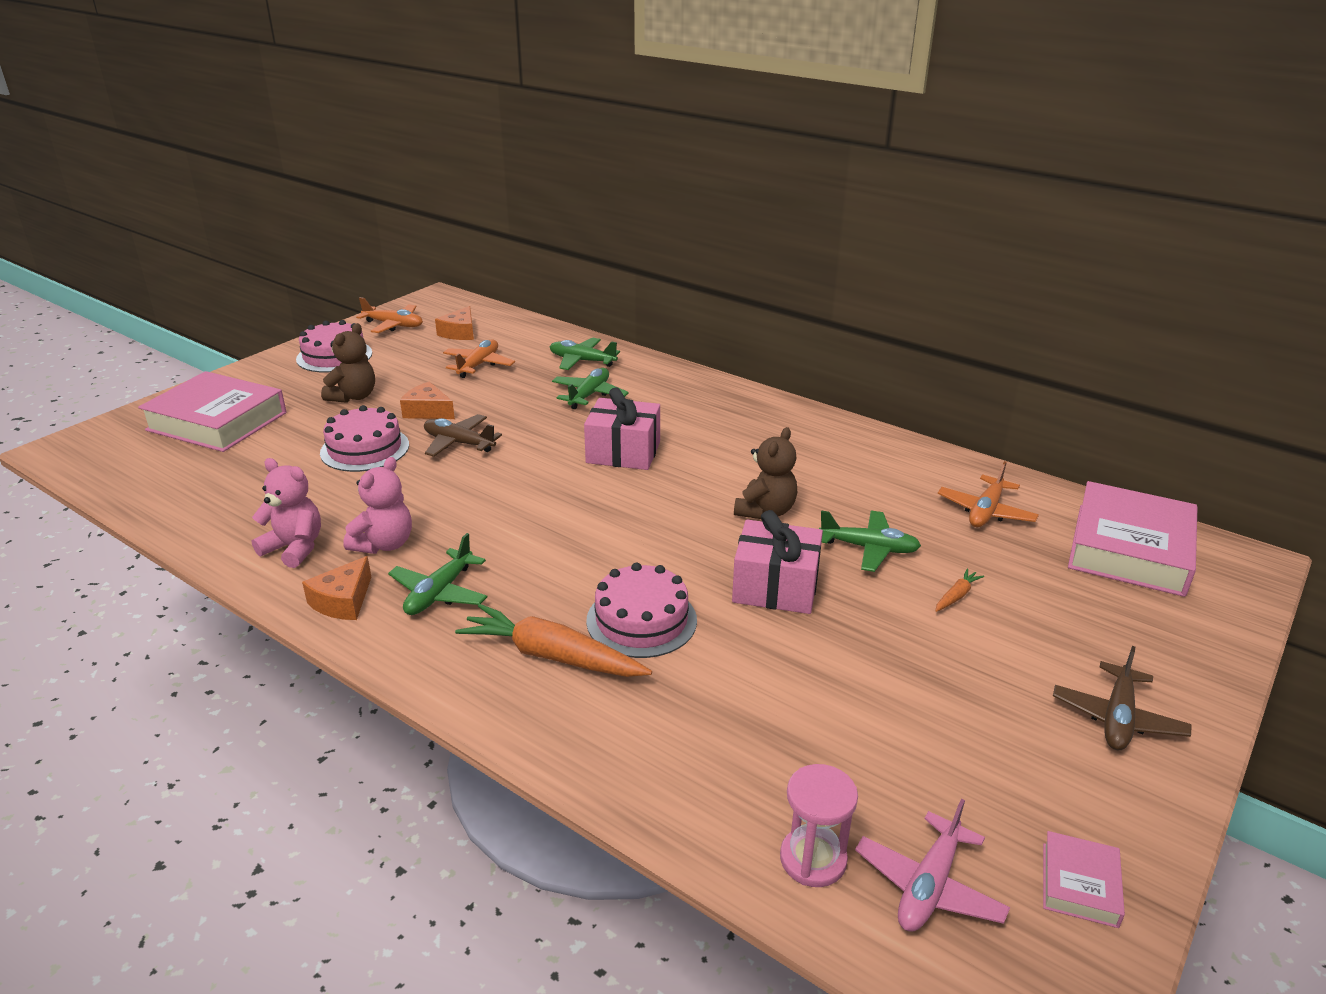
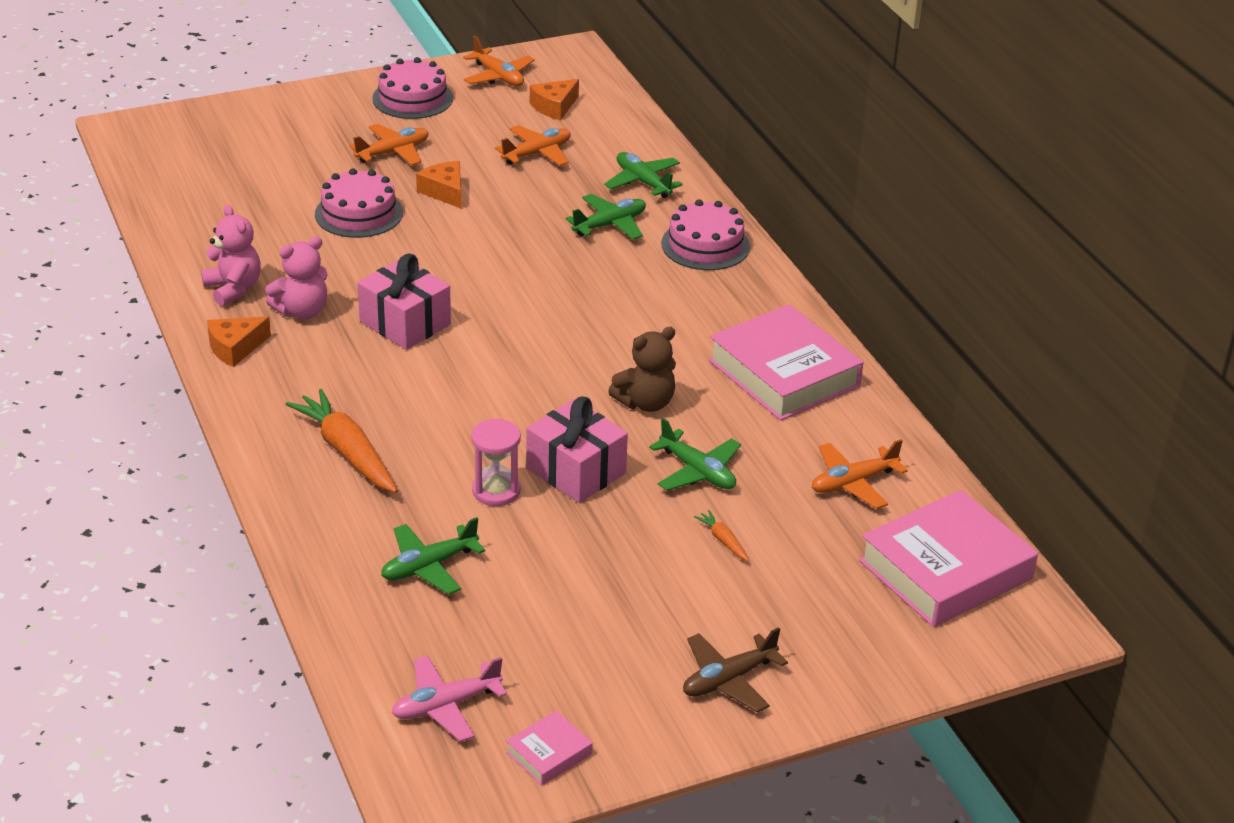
camera: 30 degrees right, 5 degrees up
pink book [138,371,287,452] -> pink book moved to [708,305,863,421]
brown teddy bear [321,323,375,403] -> orange plane [349,124,429,165]
green plane [388,533,488,615] -> green plane moved to [381,517,485,595]
brown plane [424,414,502,457] -> none
pink gift [584,387,660,470] -> pink gift moved to [357,254,451,350]
pink cake [586,562,697,658] -> pink cake moved to [661,199,750,270]
pink hourglass [780,764,858,887] -> pink hourglass moved to [471,418,521,506]
orange carrot [935,568,984,612] -> orange carrot turned 105 degrees counterclockwise [694,510,750,562]

